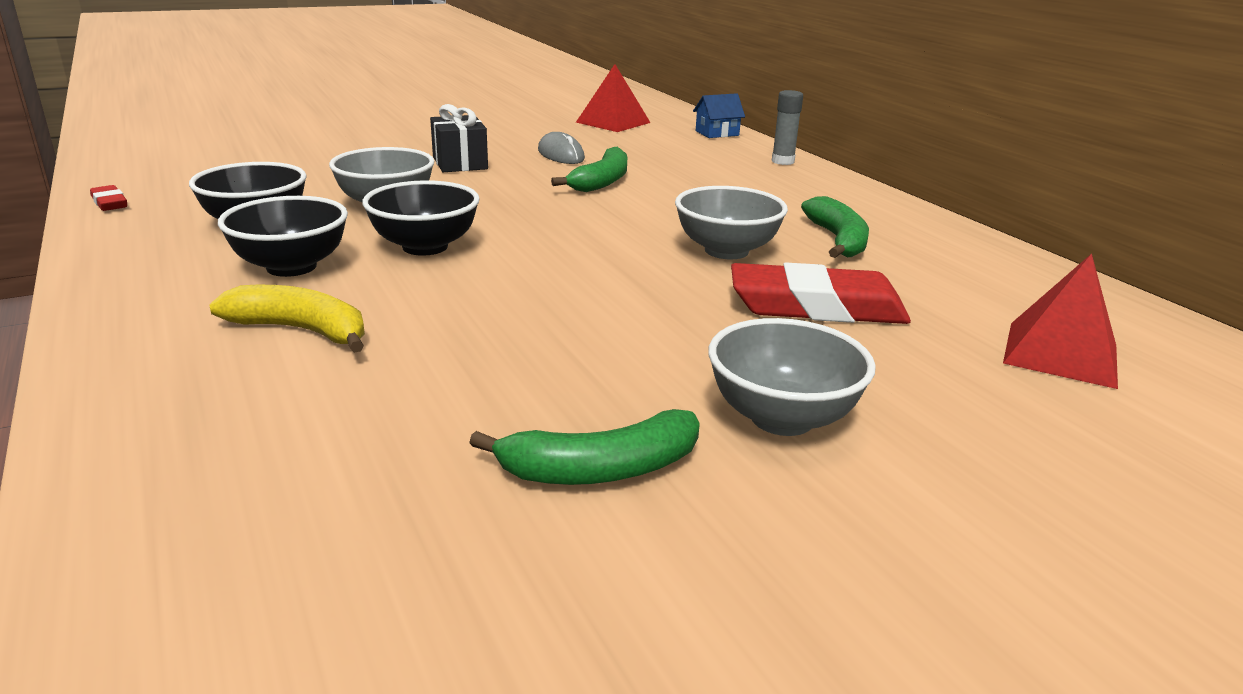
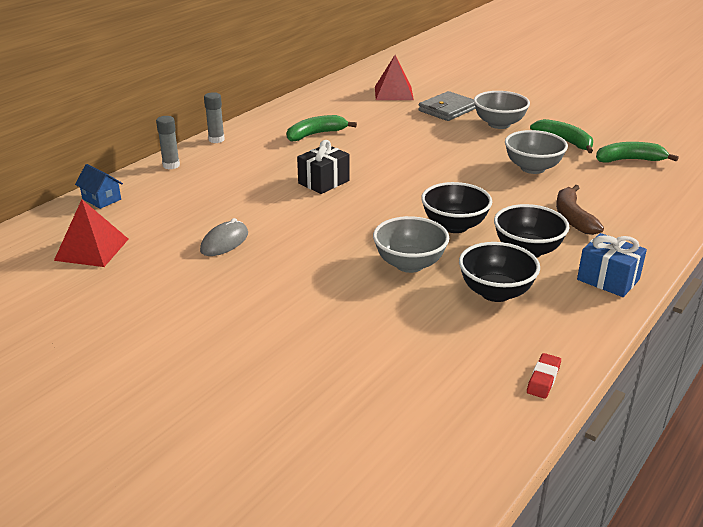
camera: 115 degrees left, 5 degrees up
yellow banana [209,285,365,353] -> brown banana [556,185,604,235]
black gift [430,104,488,172] -> black gift moved to [297,140,350,194]
green banana [551,147,627,192] -> green banana moved to [596,142,679,163]
grey bowl [675,186,788,259] -> grey bowl moved to [505,130,568,174]
red eraser [731,262,911,324] -> none
none -> grey glue stick [204,92,225,143]
none -> grey wallet [418,91,476,121]
none -> blue gift [577,233,647,297]

